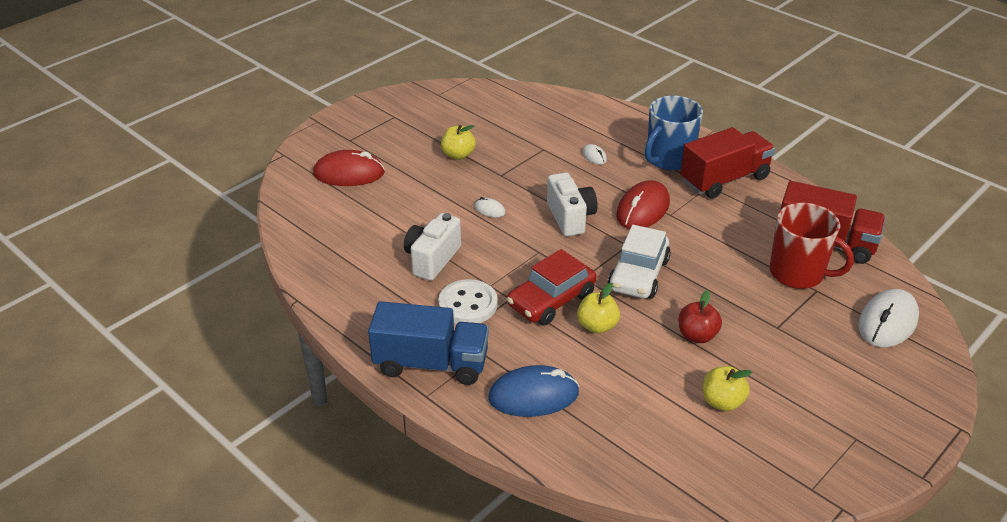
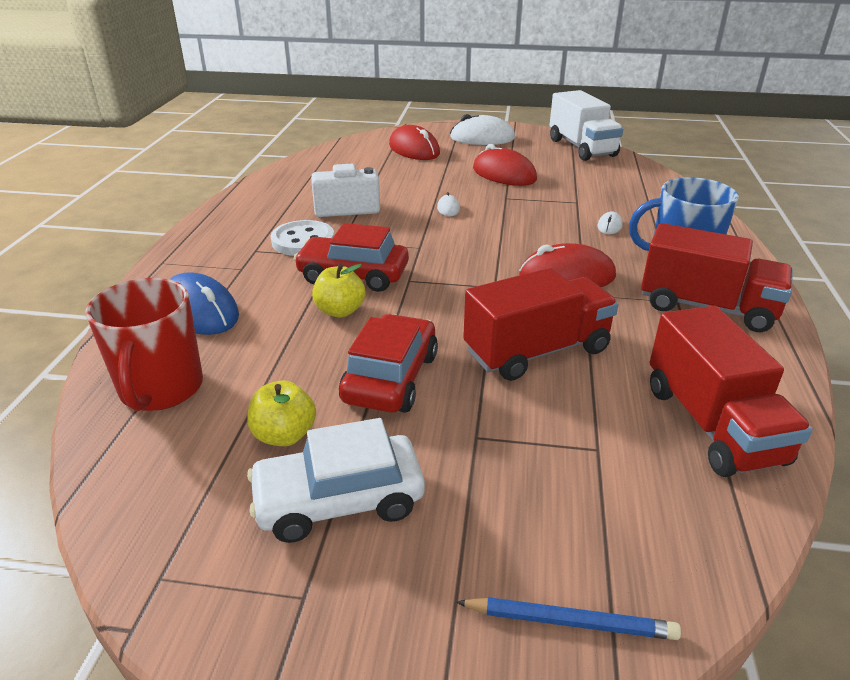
camera: 55 degrees right, 5 degrees down
blue truck [368,301,489,385] -> none
yellow apple [441,125,476,160] -> red mouse [473,144,537,186]
white camera [547,172,598,236] -> none
white car [608,225,671,299] -> white car moved to [247,418,425,543]
red apple [679,290,722,343] -> red car [339,314,438,413]
red mug [770,203,854,289] -> red mug moved to [85,278,203,411]
white mouse [858,289,919,347] -> white mouse moved to [450,114,515,145]
none -> blue pencil [456,597,681,640]
none -> red truck [463,268,619,381]
none -> white truck [550,90,623,161]

